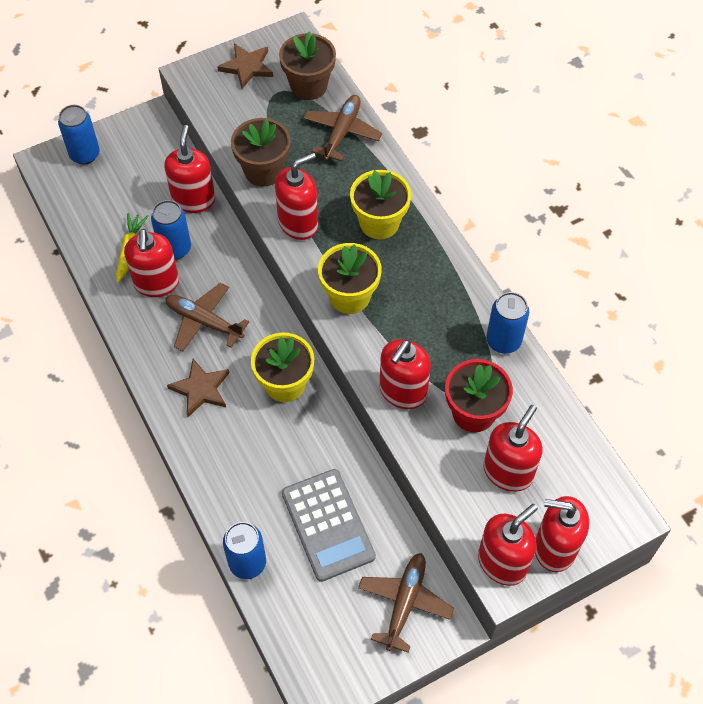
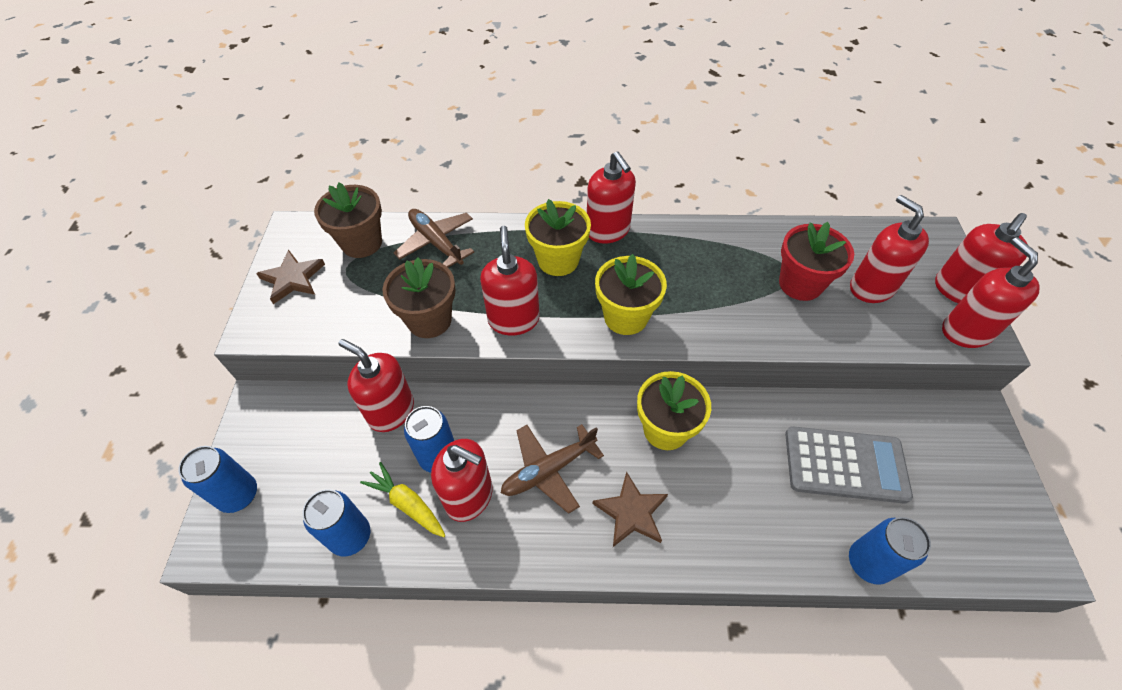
camera: 60 degrees left, 5 degrees down
brown plane [358,553,454,653] -> none
red soap dispenser [379,339,431,409] -> red soap dispenser moved to [587,151,636,244]
blue can [486,292,529,354] -> blue can moved to [302,489,370,556]

